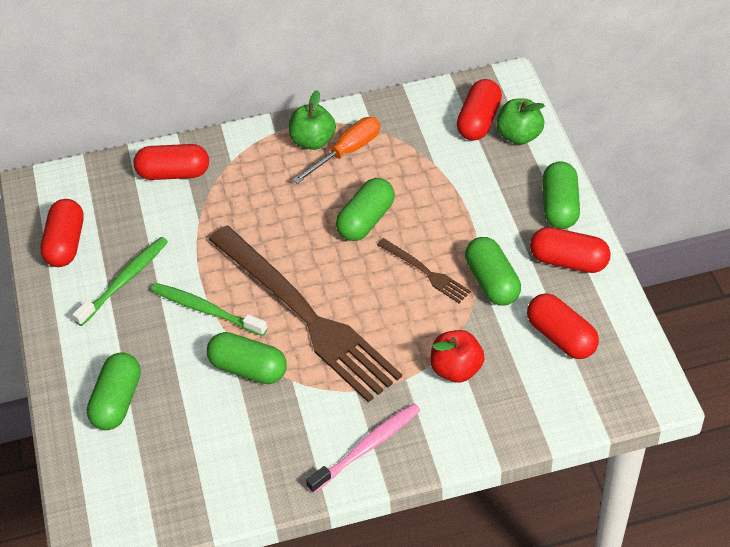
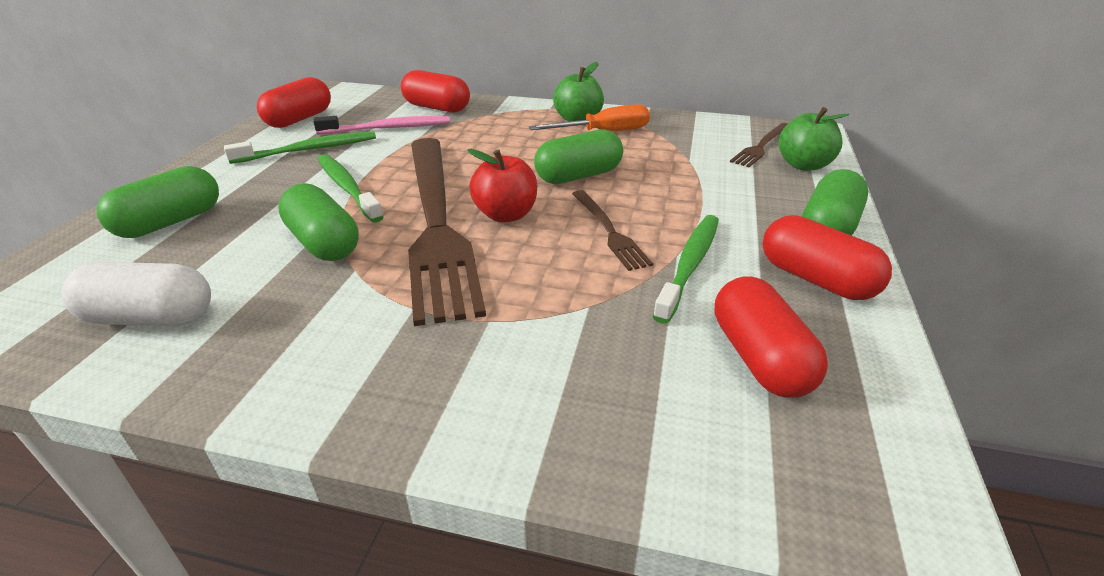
camera: 25 degrees right, 15 degrees down
pink toothbrush [306,404,421,493] -> pink toothbrush moved to [313,116,450,135]
red apple [430,330,484,383] -> red apple moved to [467,149,537,222]
red capsule [457,79,502,140] -> brown fork [730,123,788,167]
green capsule [465,237,521,306] -> green toothbrush [653,215,719,324]
none -> white capsule [61,262,211,326]

